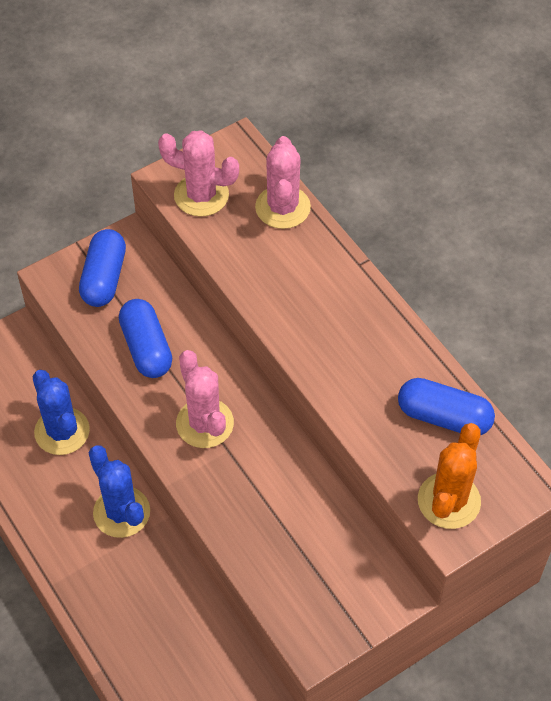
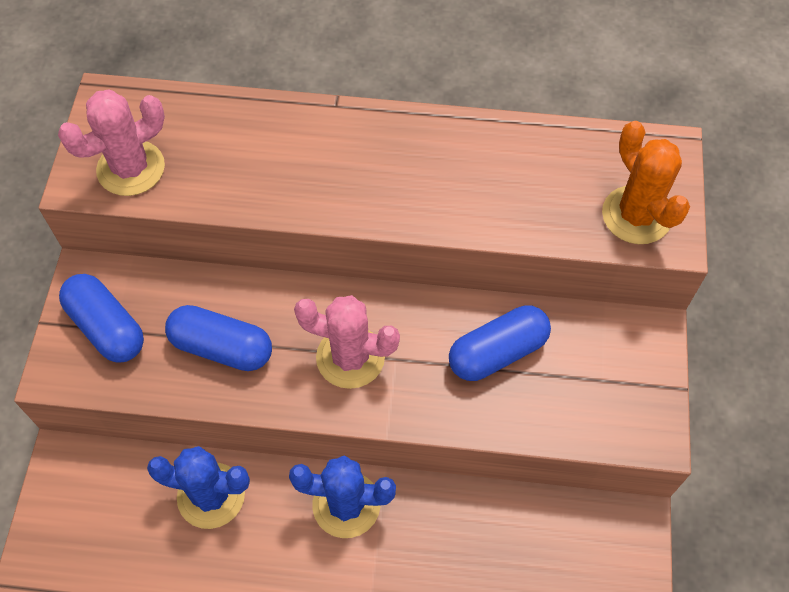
camera: 50 degrees left, 5 degrees up
pink cactus [255,136,311,229] -> none
blue capsule [398,378,495,436] -> blue capsule moved to [449,305,551,381]

